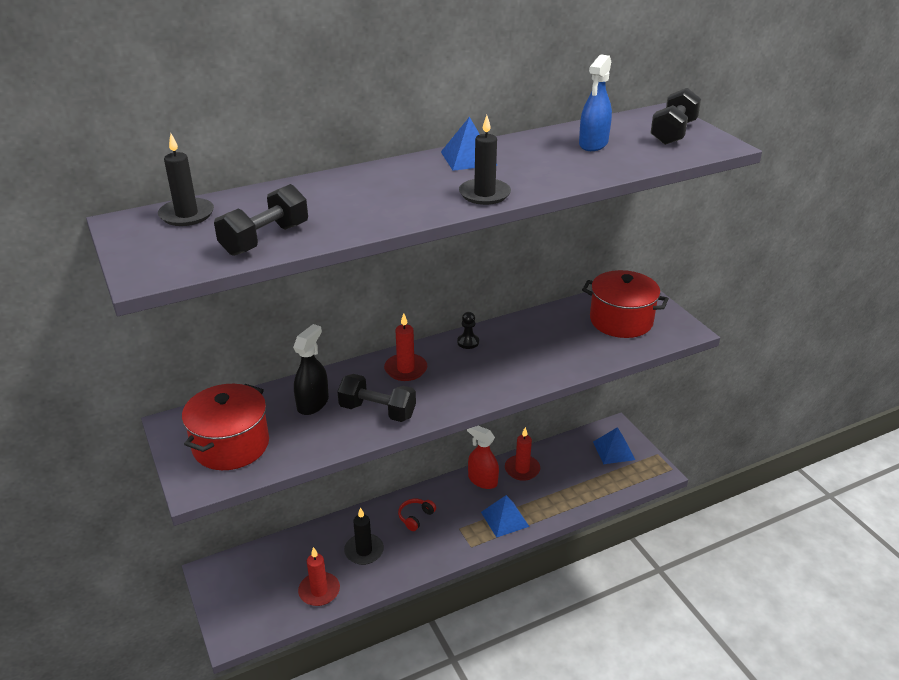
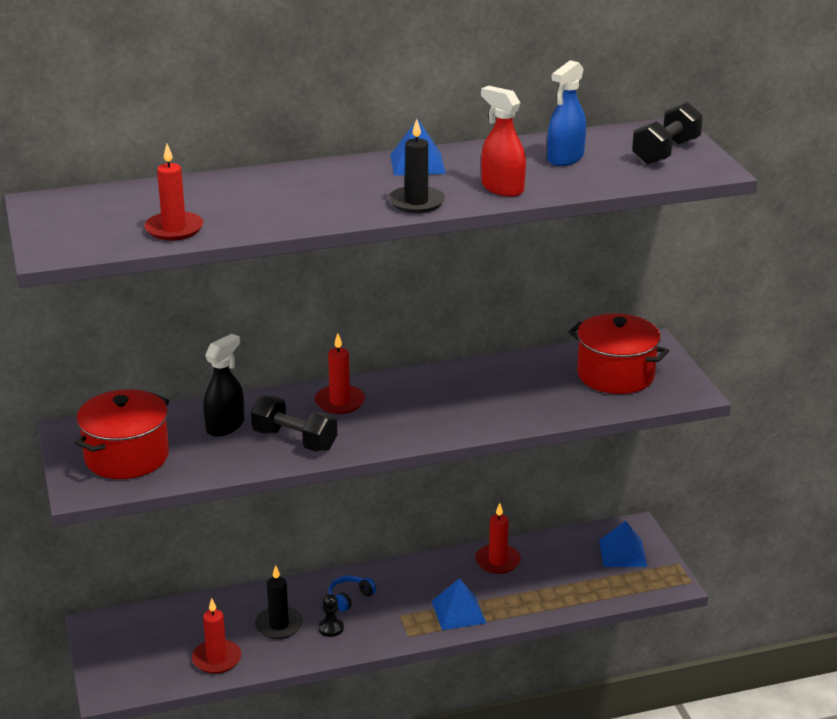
camera: 10 degrees right, 5 degrees down
black candle [158,133,214,226] -> none
black dumbbell [214,184,308,256] -> red candle [145,144,203,241]
red headphones [398,499,436,531] -> blue headphones [329,575,376,612]
black pawn [457,312,479,349] -> black pawn moved to [318,594,344,637]
red spray bottle [467,426,499,489] -> red spray bottle moved to [481,86,526,197]

